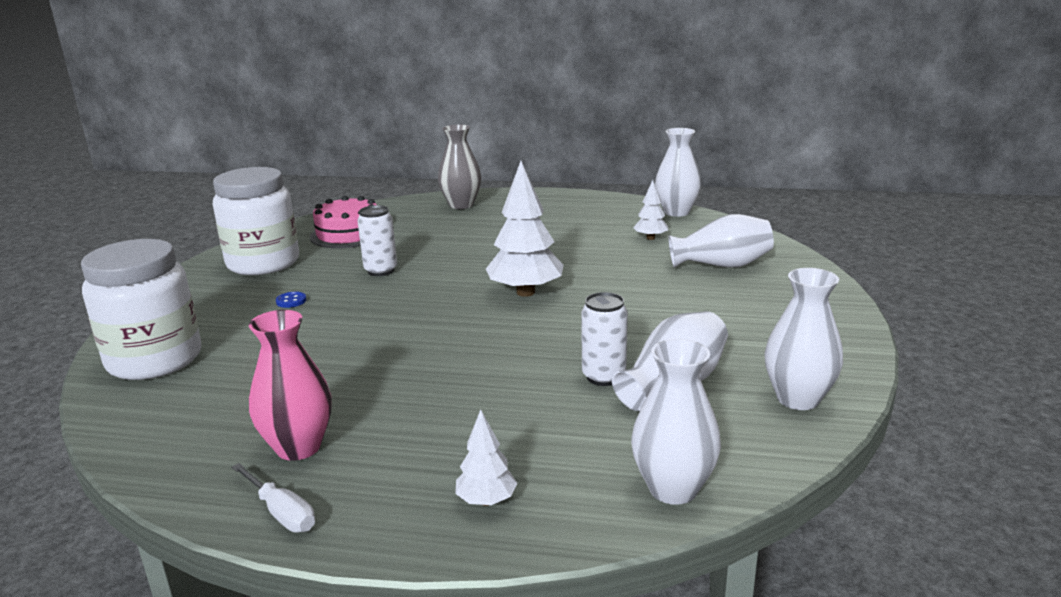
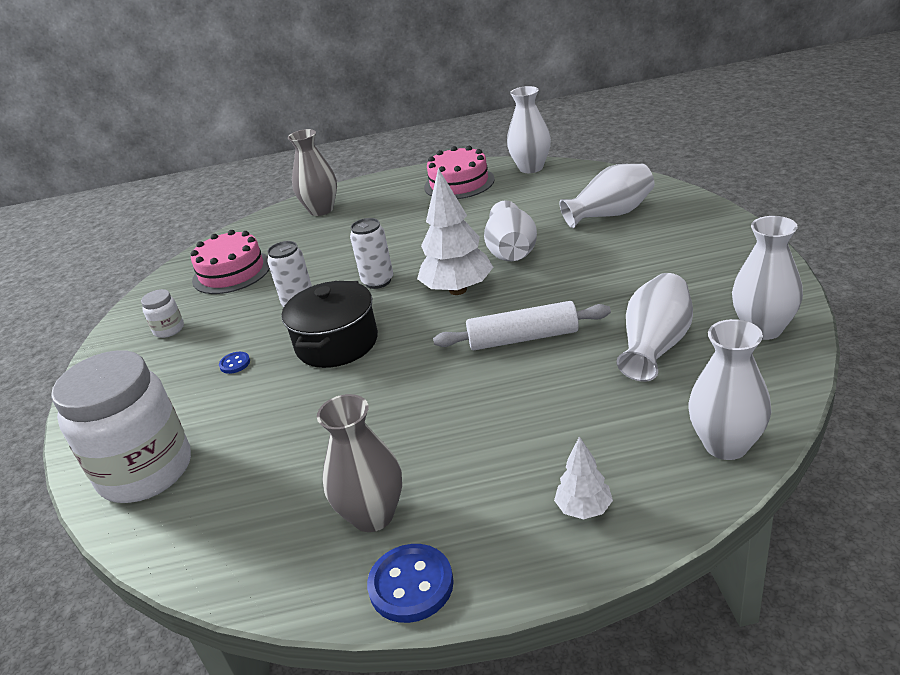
camera: 15 degrees left, 10 degrees up
white jar [213,167,299,275] -> white jar [141,289,184,338], size x0.41
white screwdriver [232,463,315,533] -> blue button [367,544,454,623]
pink vase [249,310,332,461] -> grey vase [317,394,402,532]
white can [581,292,628,386] -> white can moved to [350,218,393,289]
white tree [633,180,668,240] -> none
none -> black pot [282,281,378,368]
none -> pink cake [424,146,495,199]
none -> white rolling pin [433,301,611,351]
none -> white vase [484,201,537,261]

